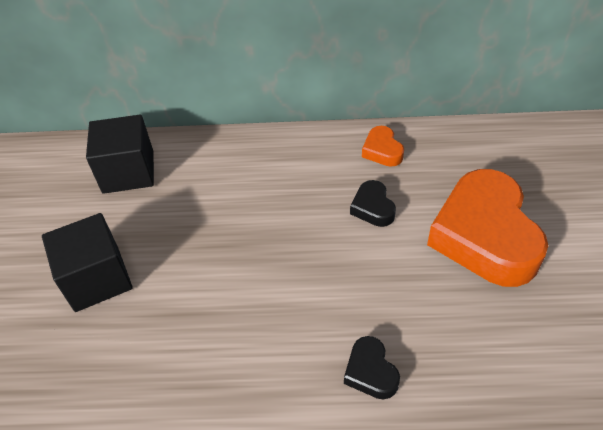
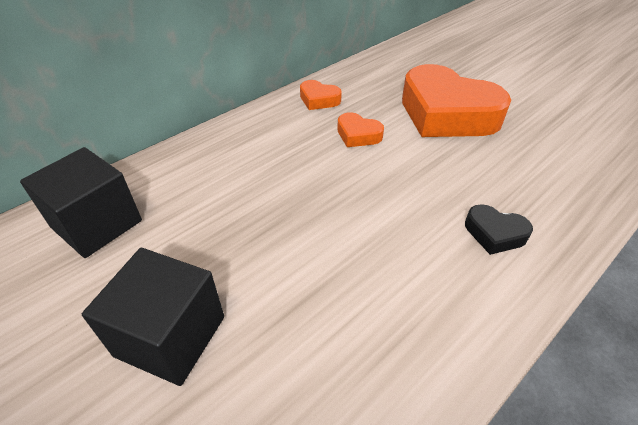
camera: 45 degrees left, 5 degrees down
black heart [350,180,396,227] -> orange heart [337,112,384,147]

